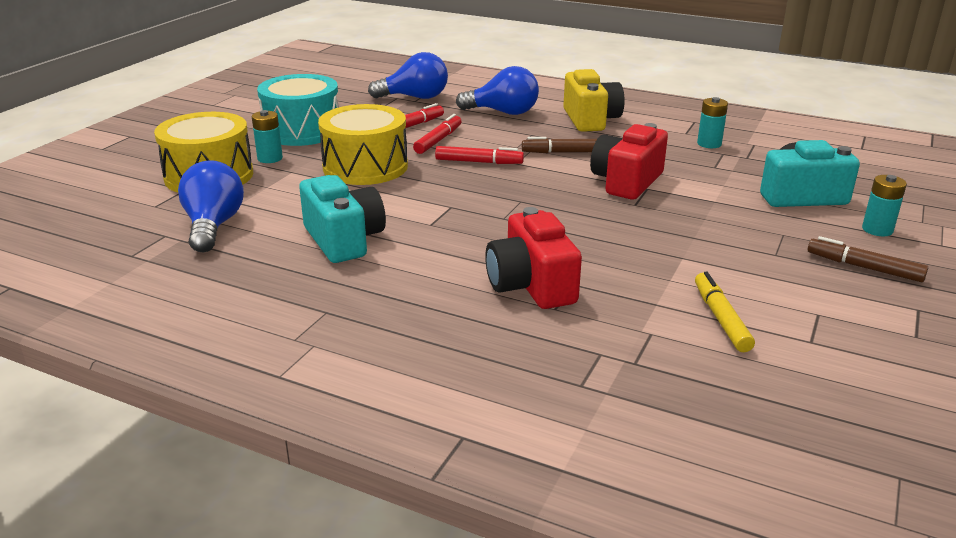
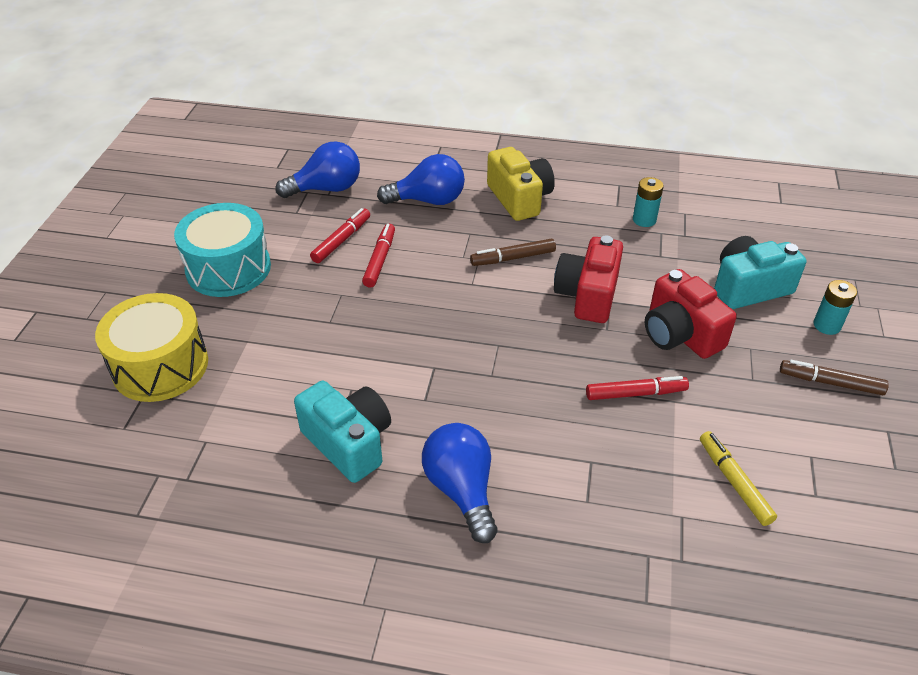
camera: 15 degrees left, 15 degrees up
blue light bulb [178,160,244,252] -> blue light bulb moved to [422,423,497,543]
turquoise battery [252,110,283,163] -> none
yellow drum [318,104,408,185] -> none
red marker [435,146,524,164] -> red marker moved to [586,376,689,400]
red camera [485,207,582,309] -> red camera moved to [645,269,737,359]

